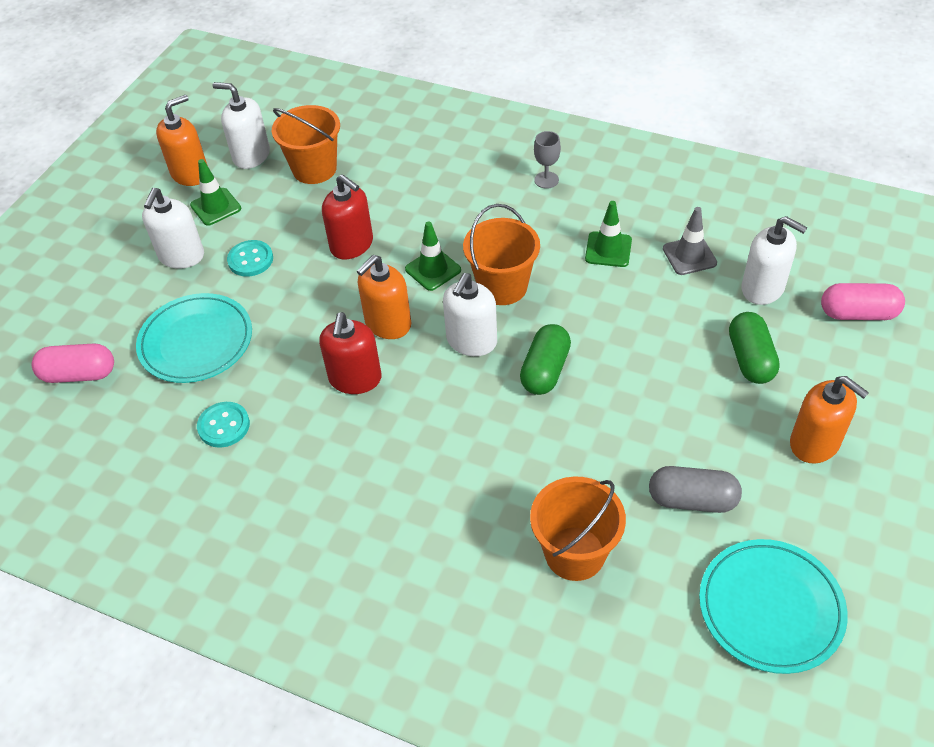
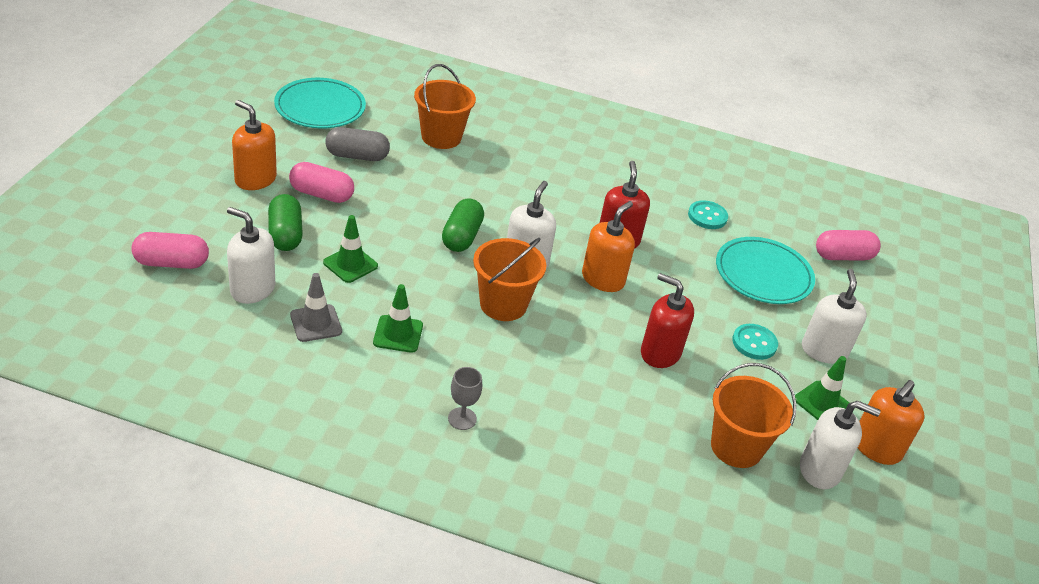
camera: 165 degrees right, 10 degrees down
green traffic cone [405,221,461,291] -> green traffic cone moved to [323,215,378,283]
none -> pink capsule [289,162,354,203]

